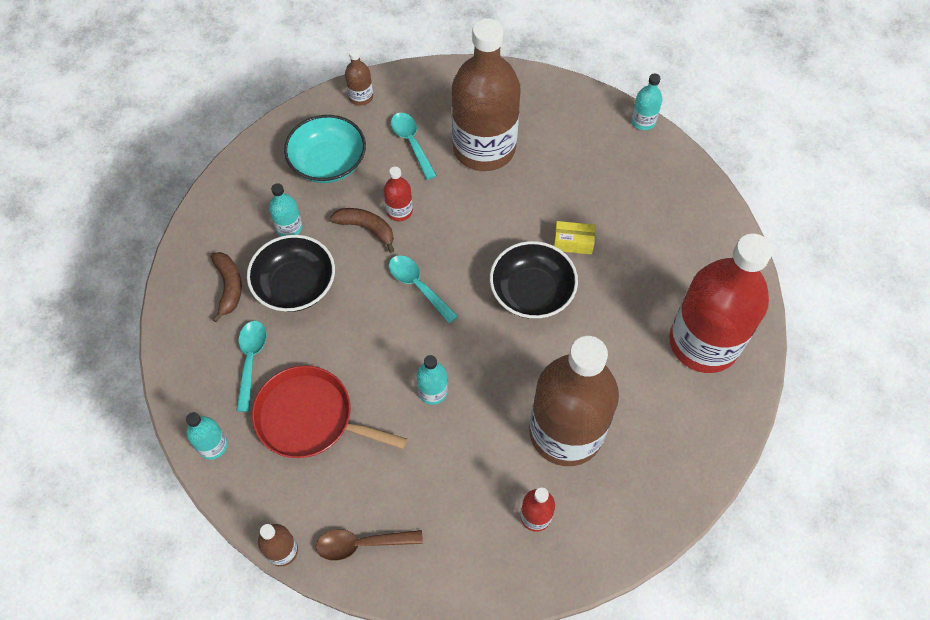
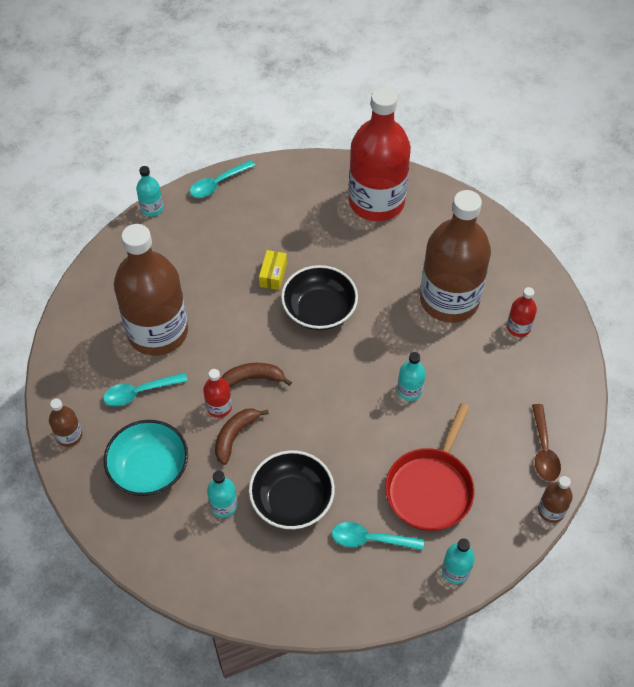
camera: 85 degrees left, 5 degrees down
brown banana [211,252,242,322] -> brown banana moved to [221,363,292,387]
turquoise spoon [389,255,458,324] -> turquoise spoon moved to [190,160,255,198]

